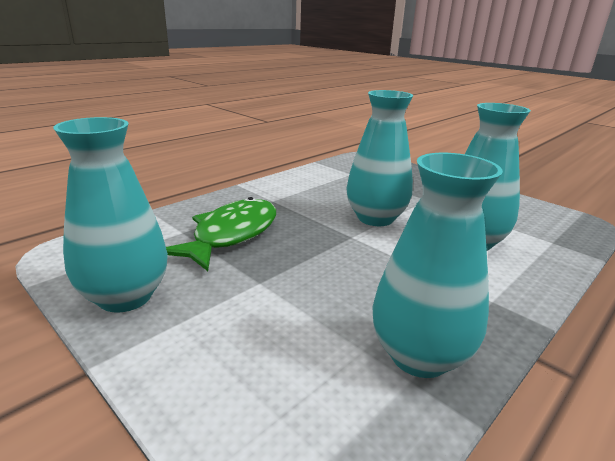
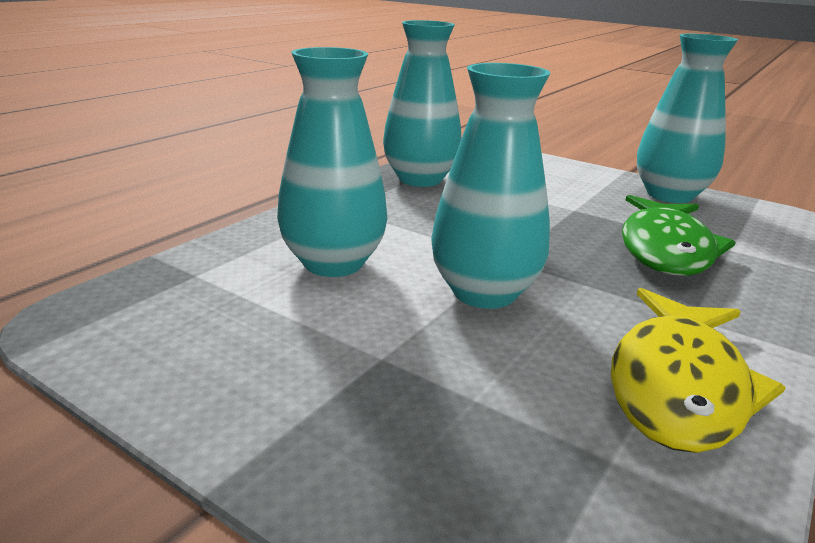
camera: 170 degrees right, 0 degrees up
none -> yellow fish [611,288,786,453]

